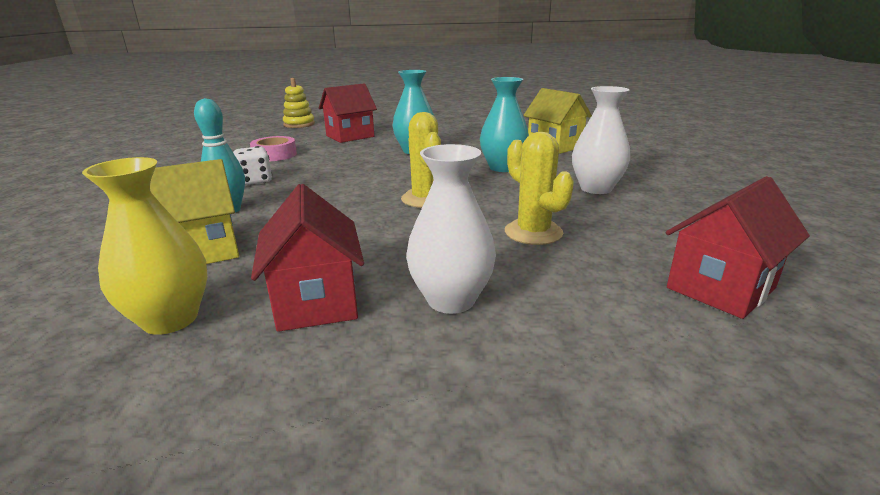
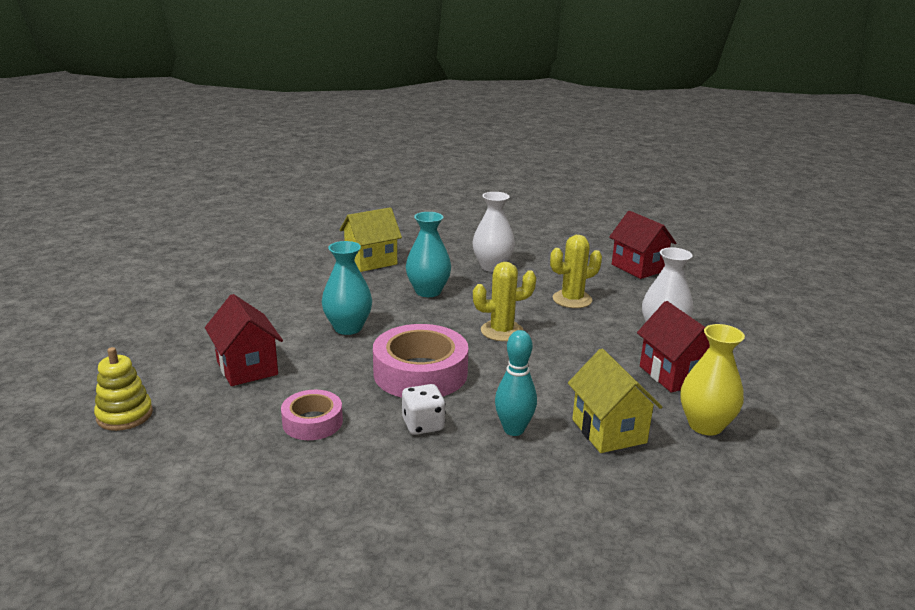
camera: 85 degrees left, 0 degrees up
red house [251,184,364,332] -> red house turned 75 degrees clockwise [637,301,710,393]
none -> pink tape [373,324,468,398]

